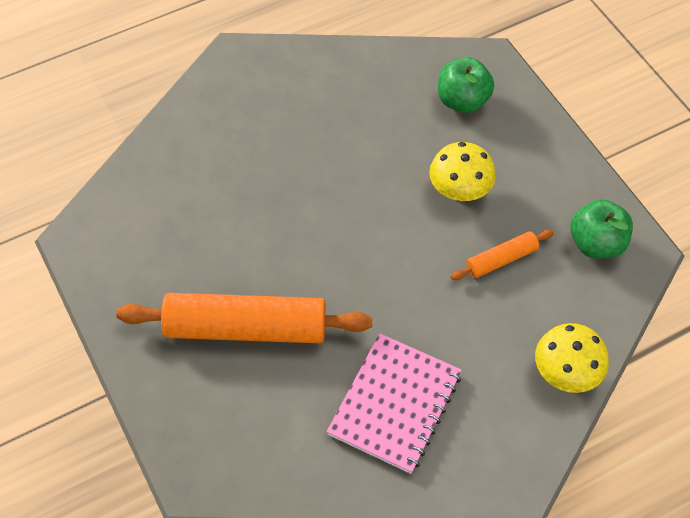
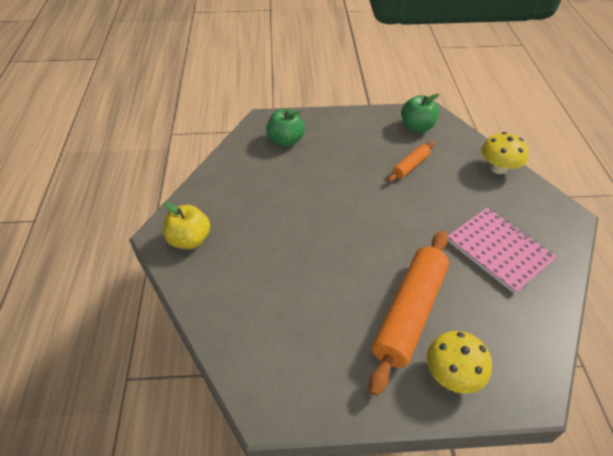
camera: 65 degrees left, 10 degrees down
yellow mushroom [429,142,496,201] -> yellow mushroom moved to [427,331,492,394]
orange rolling pin [451,230,554,280] -> orange rolling pin turned 45 degrees clockwise [388,142,434,182]
none -> yellow apple [163,202,210,249]

